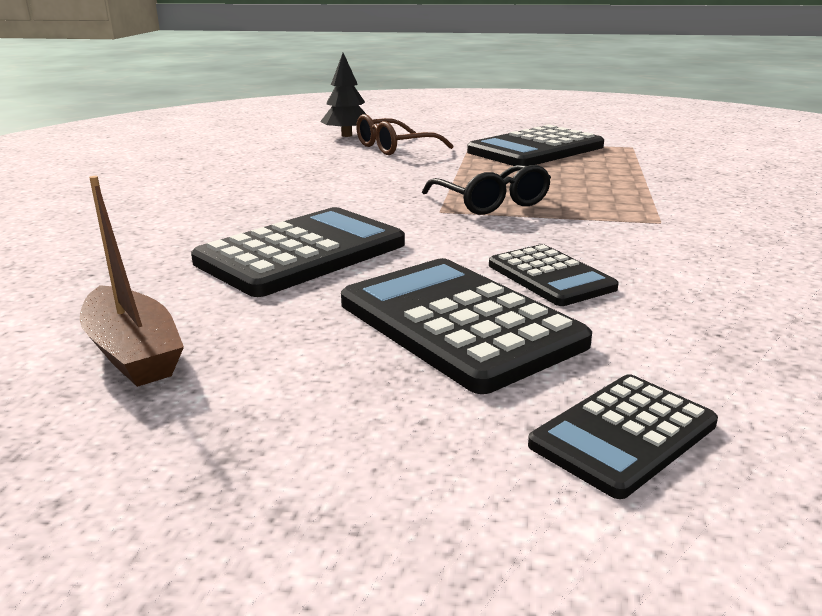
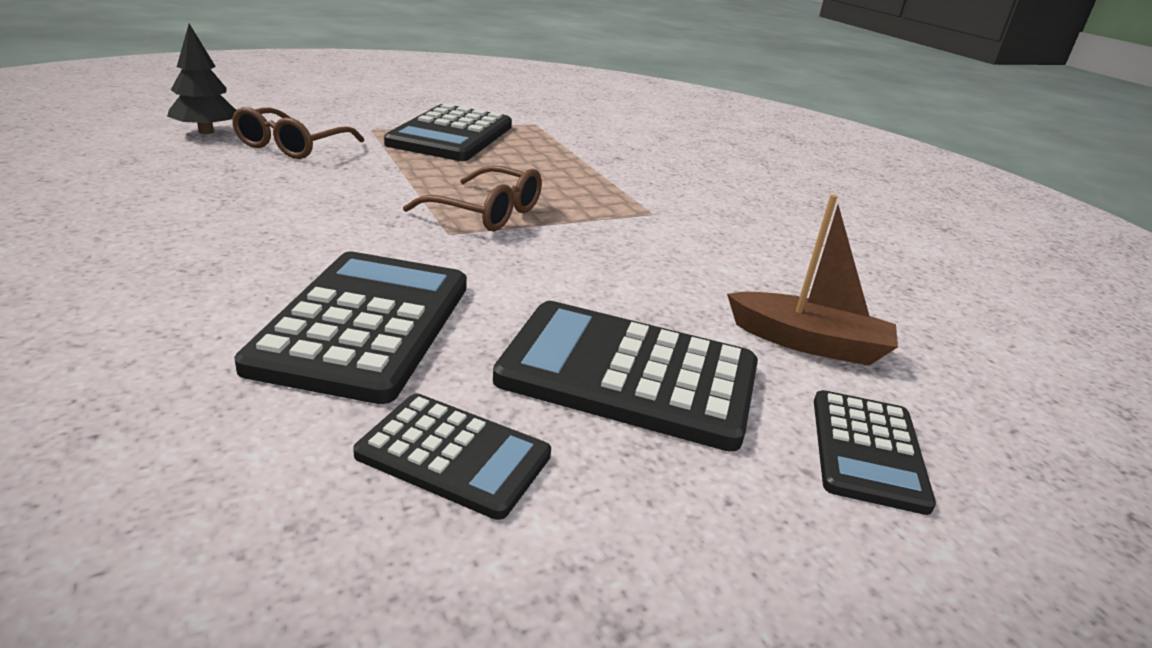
camera: 40 degrees left, 5 degrees up
brown boat [80,176,184,387] -> brown boat moved to [727,194,898,366]
black glasses [422,165,551,215] -> brown glasses [403,165,542,231]
black calculator [489,244,619,306] -> black calculator moved to [353,394,551,520]

